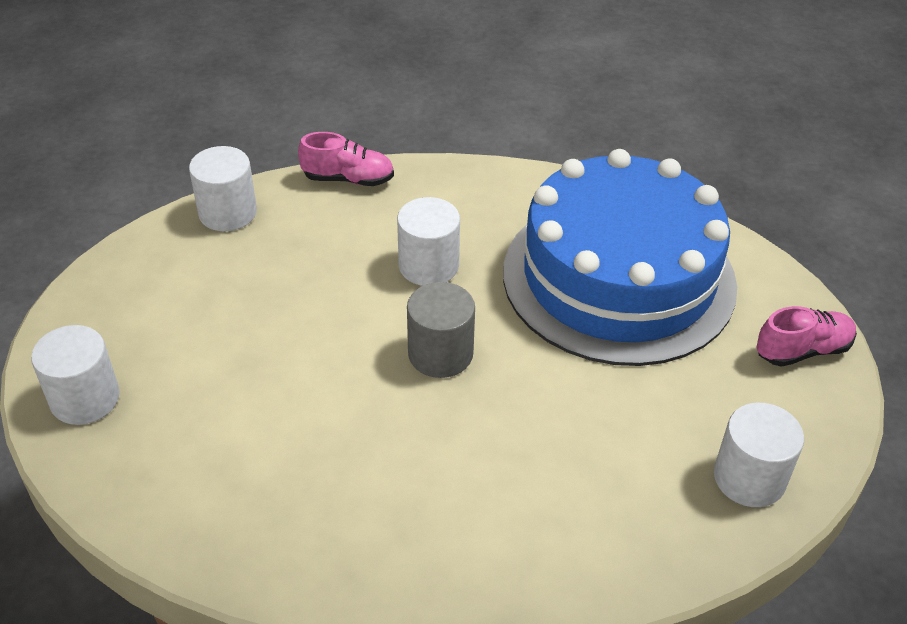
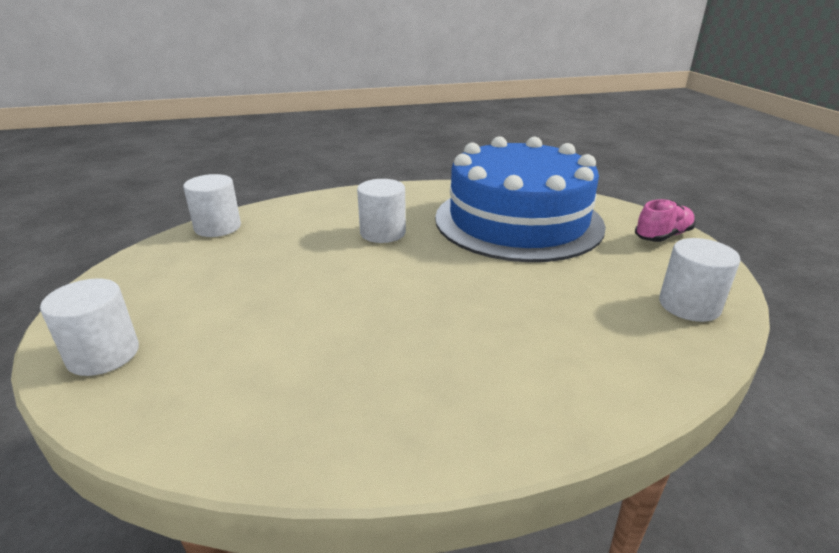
camera: 15 degrees left, 15 degrees down
pink shoe [298,132,394,186] -> none
grey cylinder [407,282,475,378] -> none

